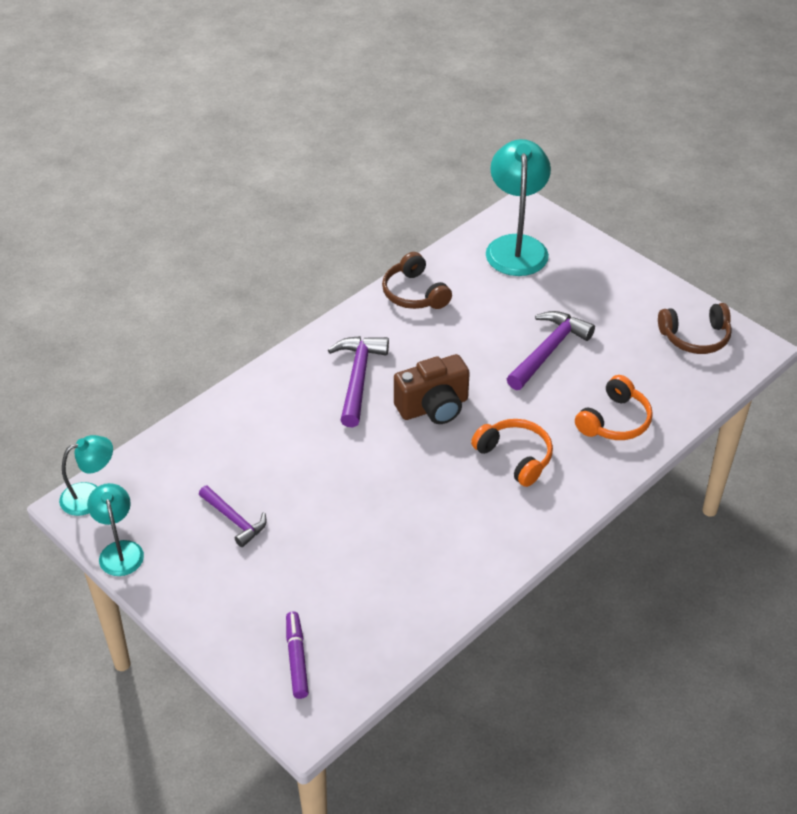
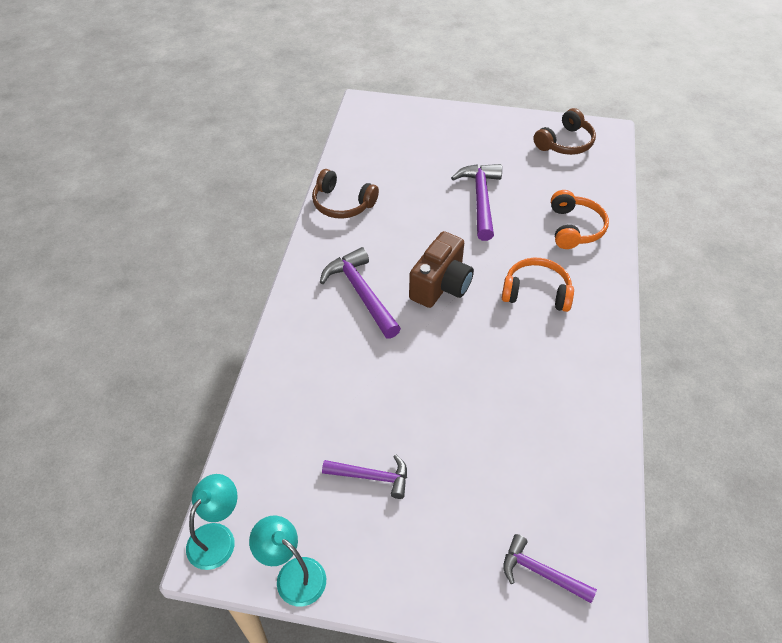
camera: 35 degrees left, 5 degrees up
purple marker [286,611,309,699] -> purple hammer [503,534,597,603]
turquoise lamp [486,139,551,276] -> none

